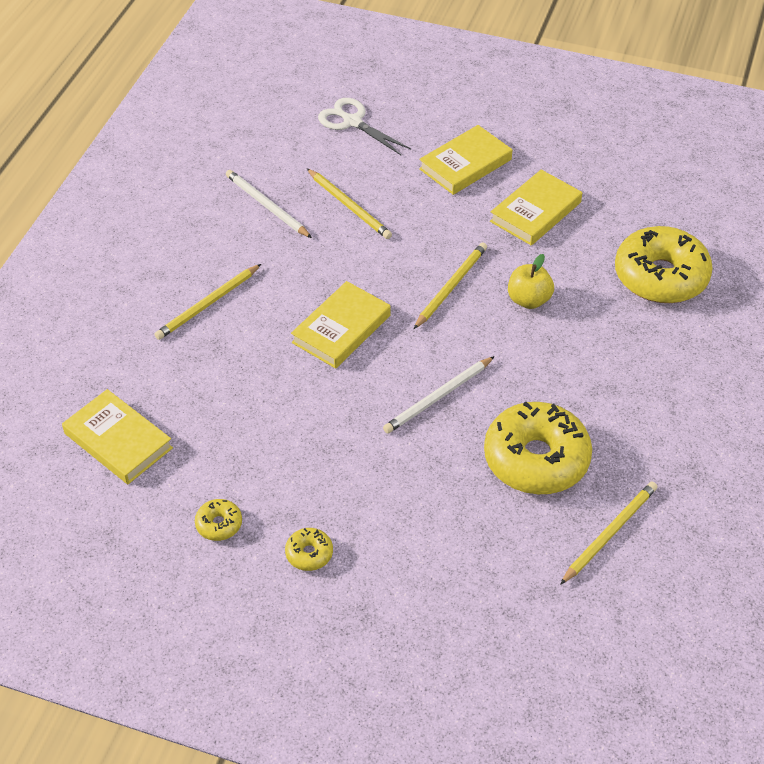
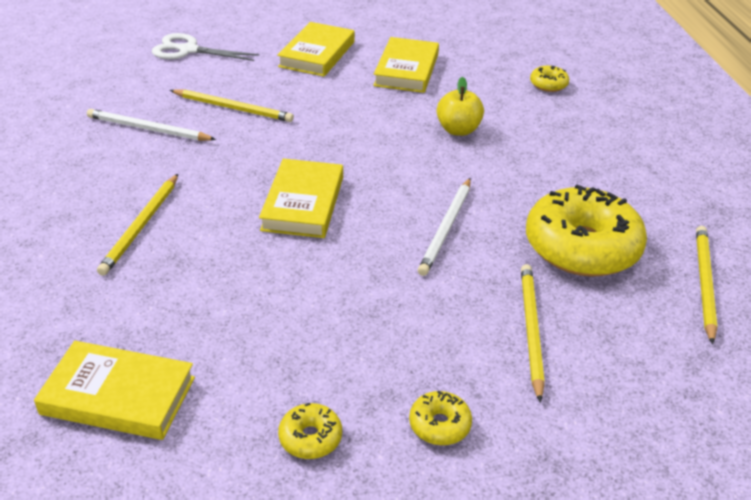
camera: 30 degrees left, 10 degrees down
yellow pencil [414,242,487,329] -> yellow pencil moved to [521,264,545,403]
yellow donut [615,226,713,303] -> yellow donut [530,66,569,92], size x0.43

